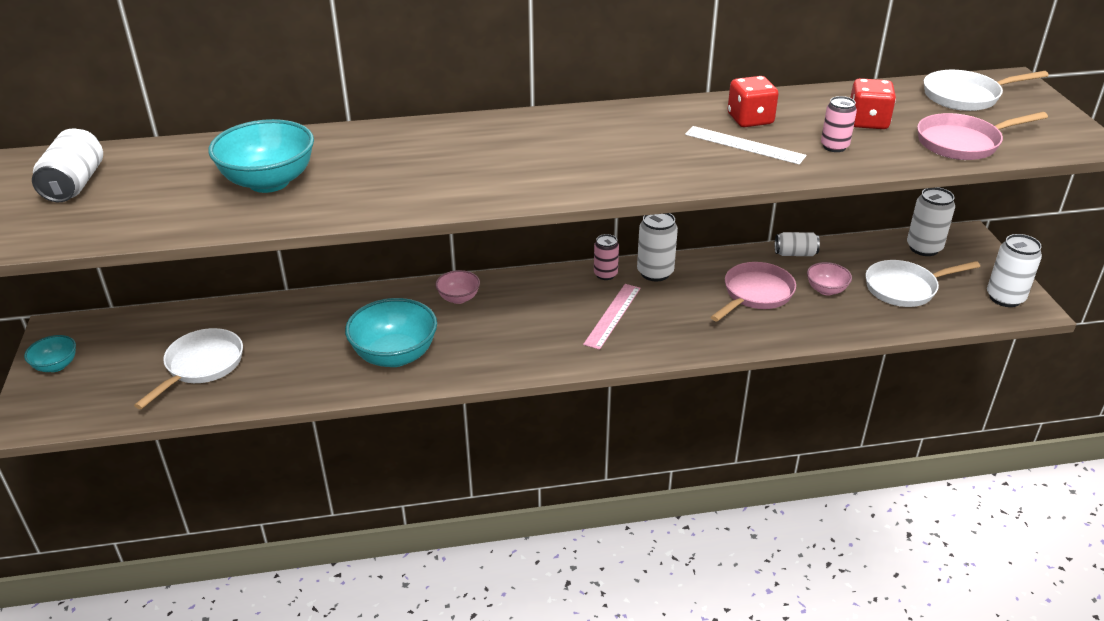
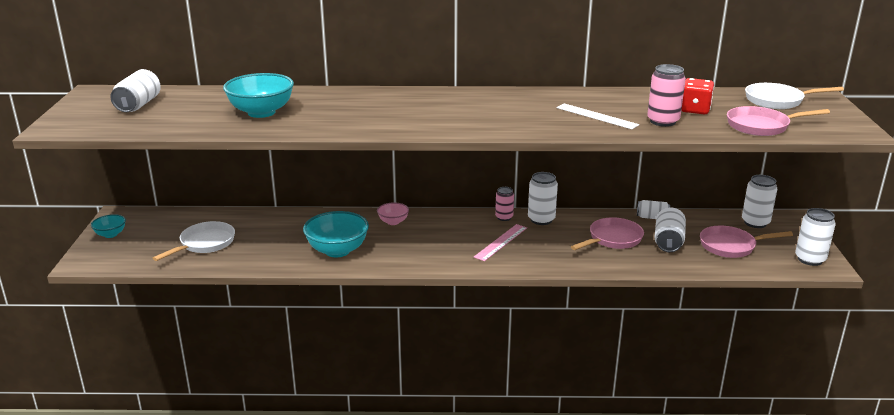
camera: 10 degrees right, 10 degrees down
red dice [728,76,779,127] -> none
pink bowl [807,262,852,295] -> white can [655,208,686,252]
pink can [821,96,857,152] -> pink can [647,64,686,127], size x1.53
white pan [865,260,980,307] -> pink pan [700,226,793,258]

